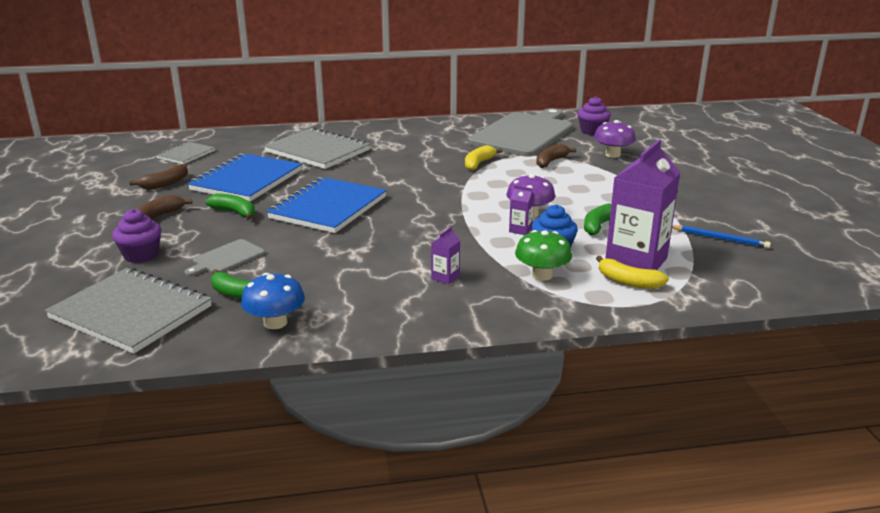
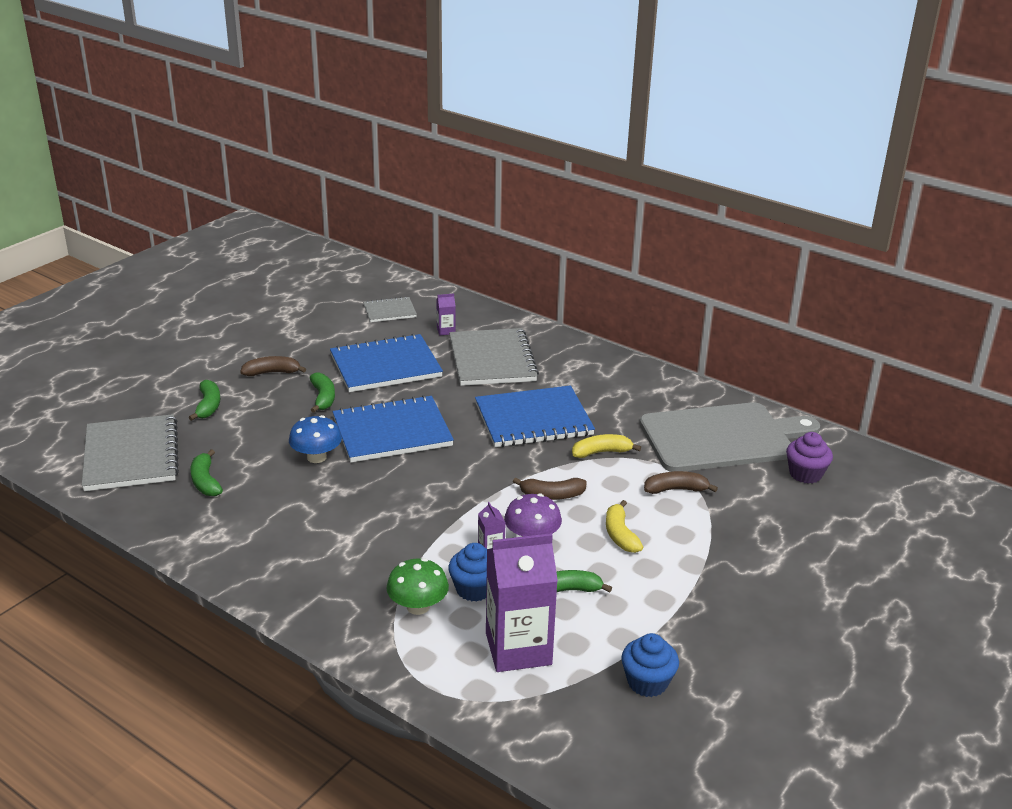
camera: 45 degrees right, 5 degrees up
purple cupcake [112,209,161,263] -> green banana [189,380,220,421]
brown banana [129,164,188,190] -> brown banana moved to [513,478,587,500]
grey cutting board [185,239,265,276] -> none
blue mushroom [241,273,305,329] -> blue mushroom moved to [289,415,342,463]
purple carton [431,227,460,285] -> purple carton moved to [436,294,456,335]
purple mushroom [594,120,636,158] -> none
yellow banana [596,256,669,289] -> yellow banana moved to [606,500,643,553]
blue pencil [672,225,771,248] -> blue cupcake [621,633,679,697]
none -> blue notebook [475,385,595,447]

